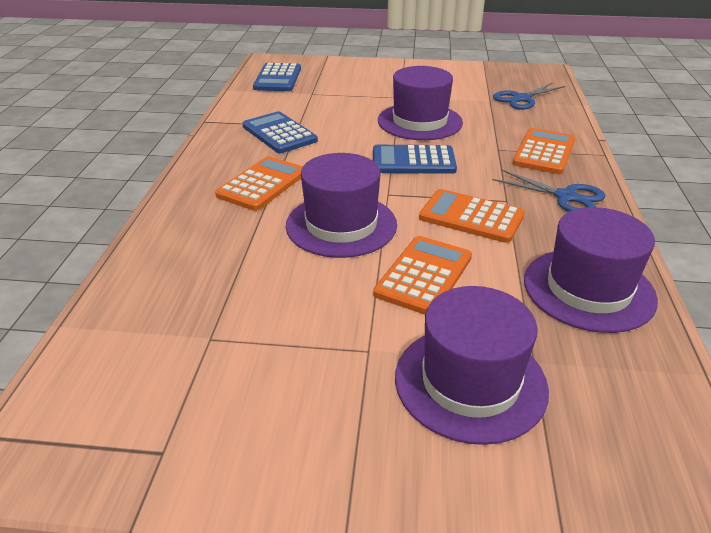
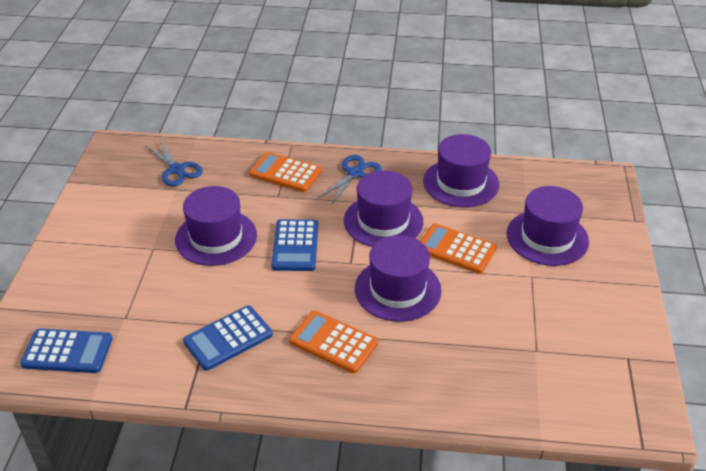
camera: 90 degrees left, 5 degrees up
orange calculator [419,189,525,243] -> purple hat [344,171,424,247]

